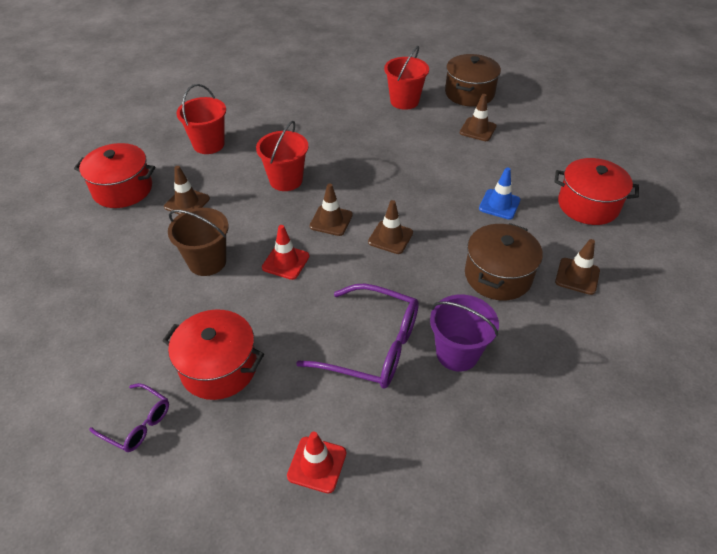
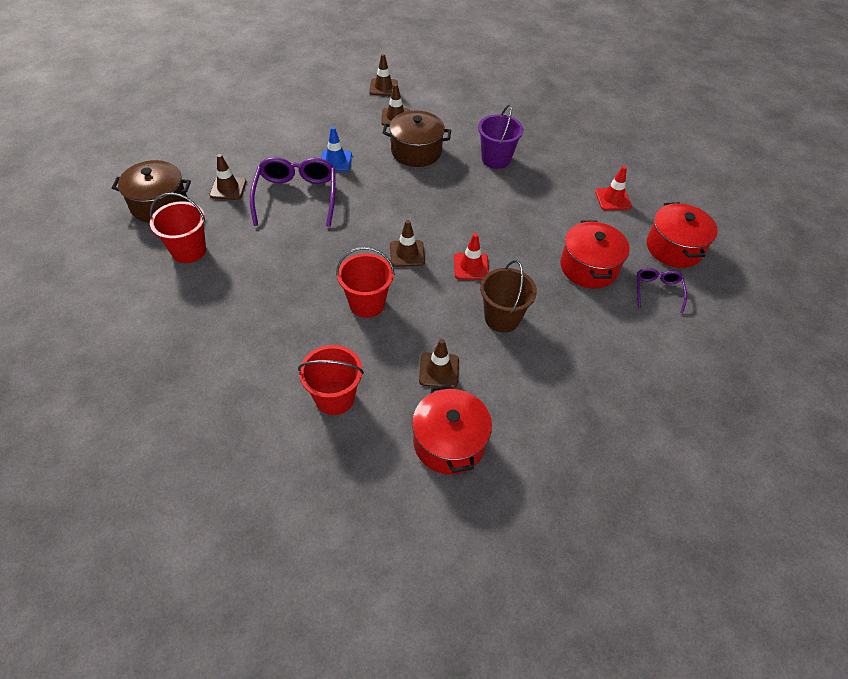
camera: 115 degrees left, 5 degrees up
purple glasses [296,284,419,389] -> purple glasses moved to [250,157,336,227]
brown traffic cone [368,200,413,254] -> brown traffic cone moved to [369,54,398,96]
red pot [554,158,639,225] -> red pot moved to [647,202,718,268]

